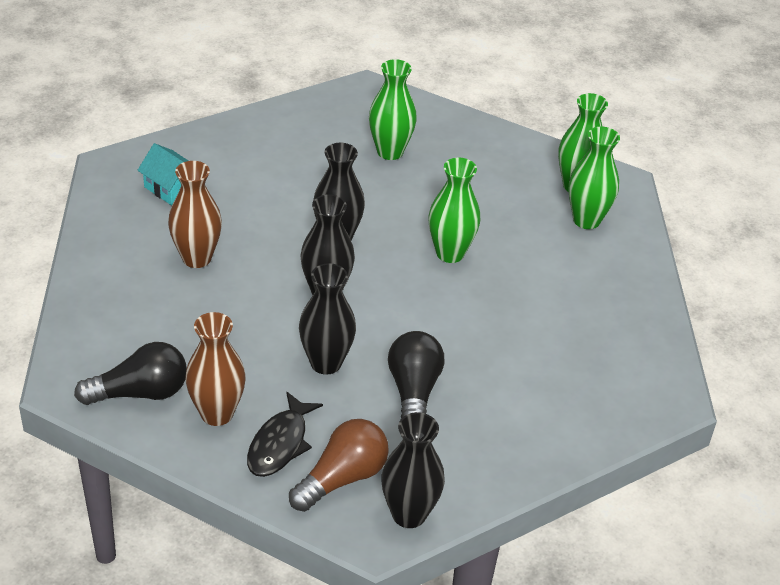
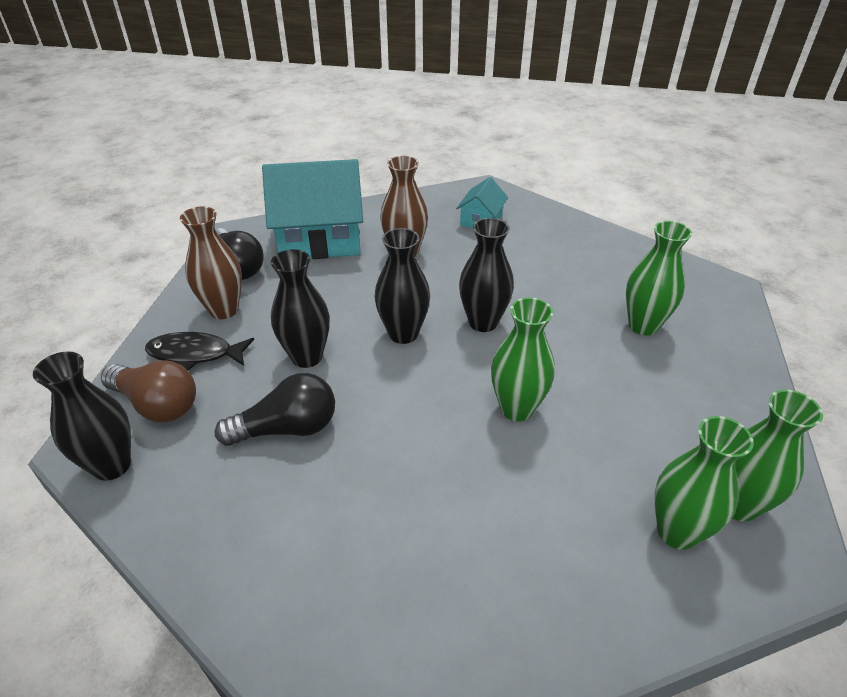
camera: 75 degrees right, 0 degrees up
none -> turquoise house [262,159,363,259]

